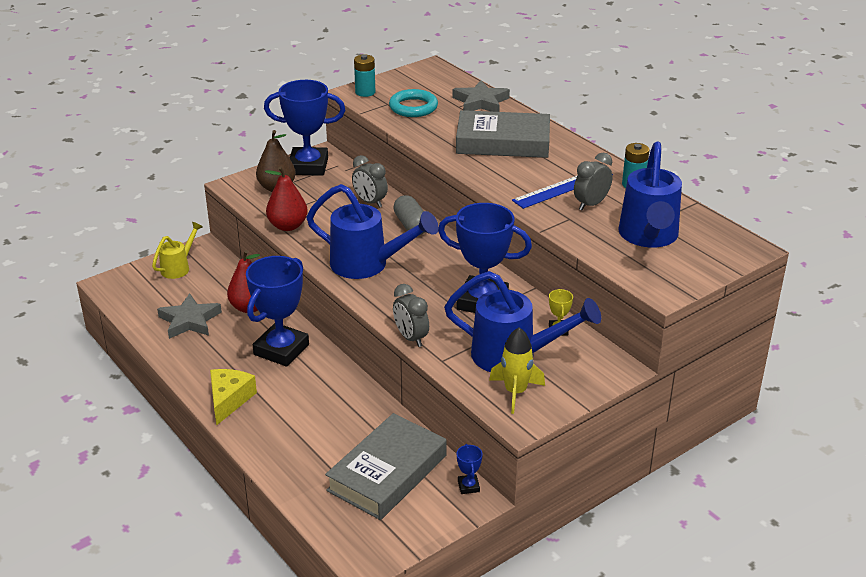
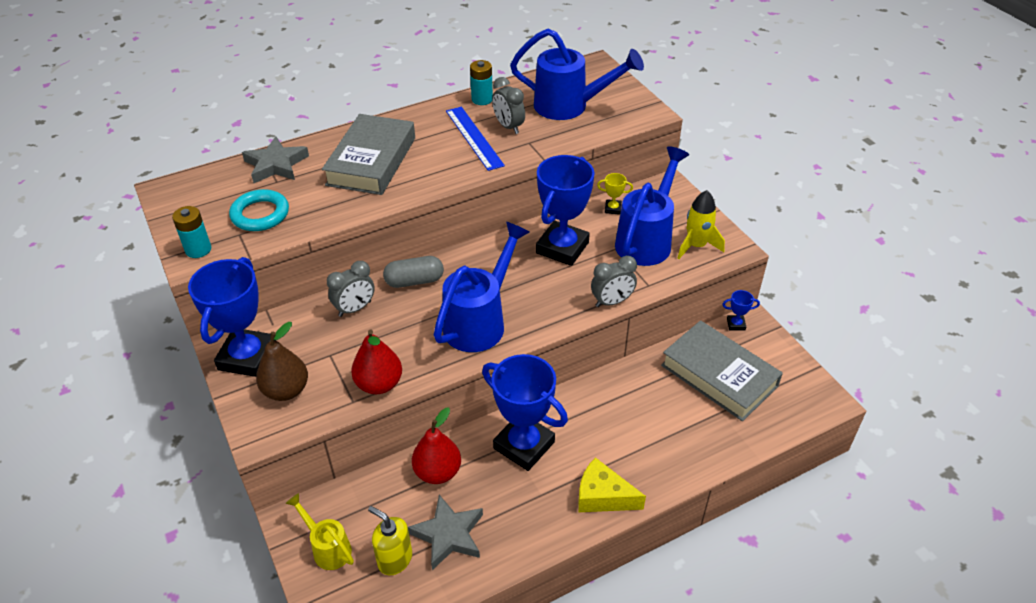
camera: 80 degrees left, 10 degrees up
none -> yellow soap dispenser [368,506,412,575]

